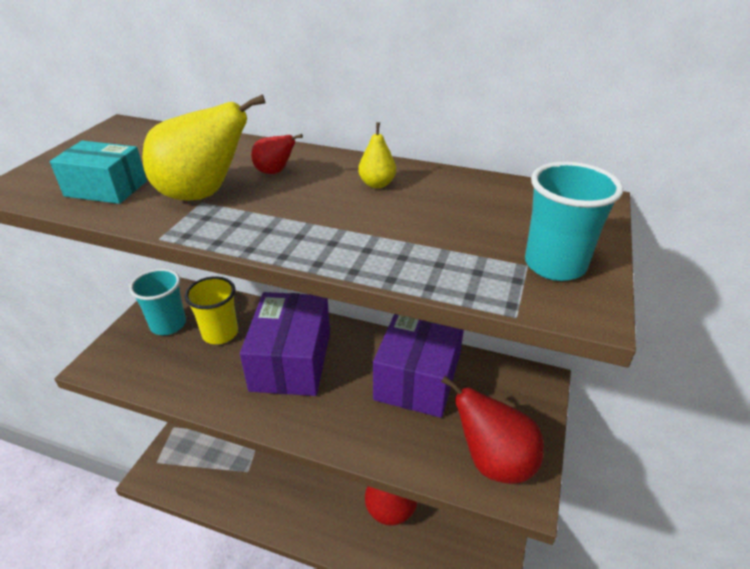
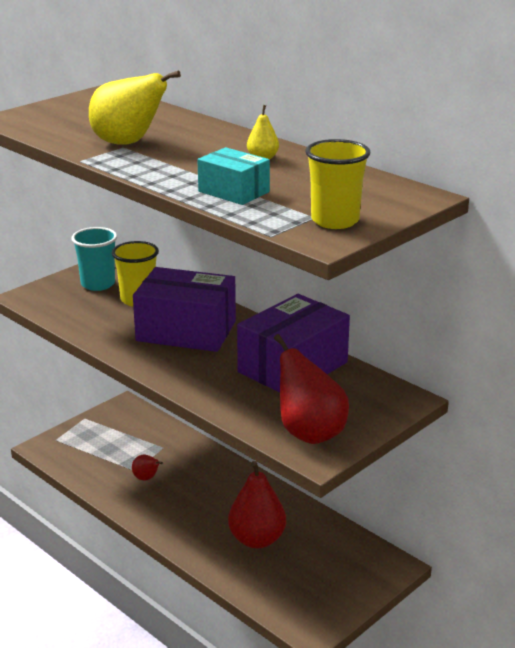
camera: 25 degrees right, 10 degrees down
turquoise box [50,141,147,204] -> turquoise box moved to [197,147,270,205]
purple box [240,292,330,396] -> purple box turned 75 degrees clockwise [133,267,236,352]
red pear [251,134,303,174] -> red pear moved to [132,455,163,481]
turquoise cup [525,162,623,281] -> yellow cup [305,139,370,229]

